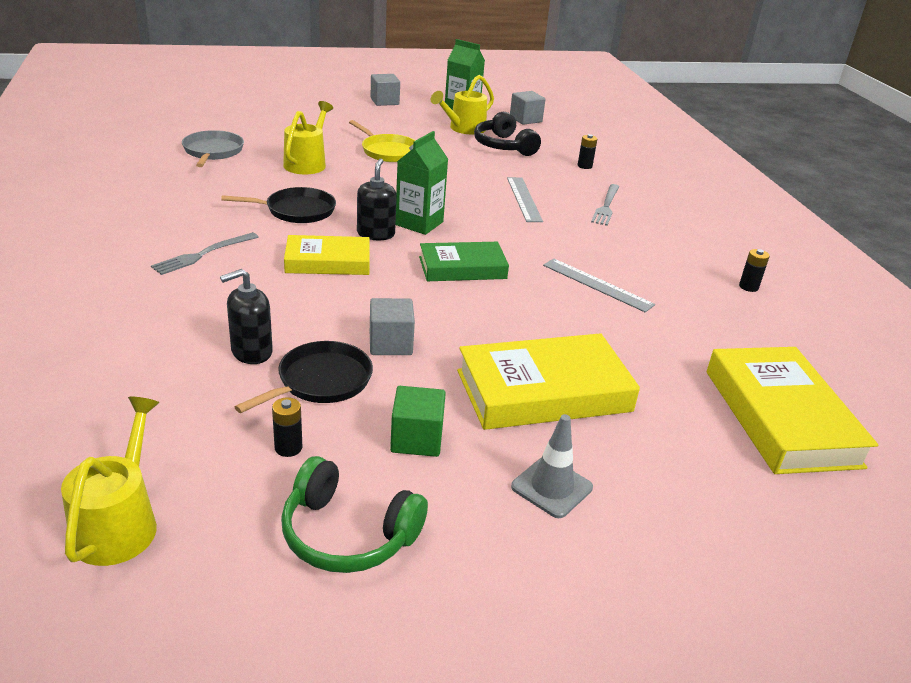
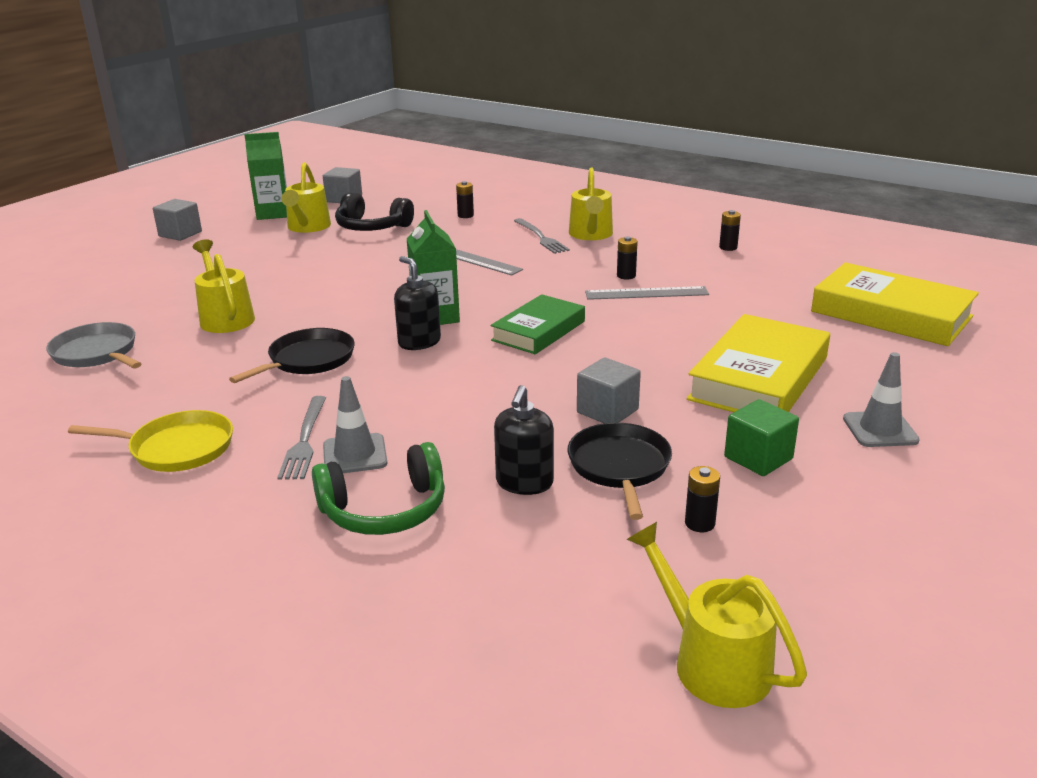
camera: 40 degrees left, 5 degrees down
green headphones [281,456,428,573] -> green headphones moved to [312,442,445,535]
yellow book [284,235,370,275] -> none
yellow pan [349,120,416,162] -> yellow pan moved to [68,410,233,472]
none -> grey traffic cone [323,376,387,473]
none -> yellow watering can [569,168,613,240]
none -> black battery [617,236,638,280]

